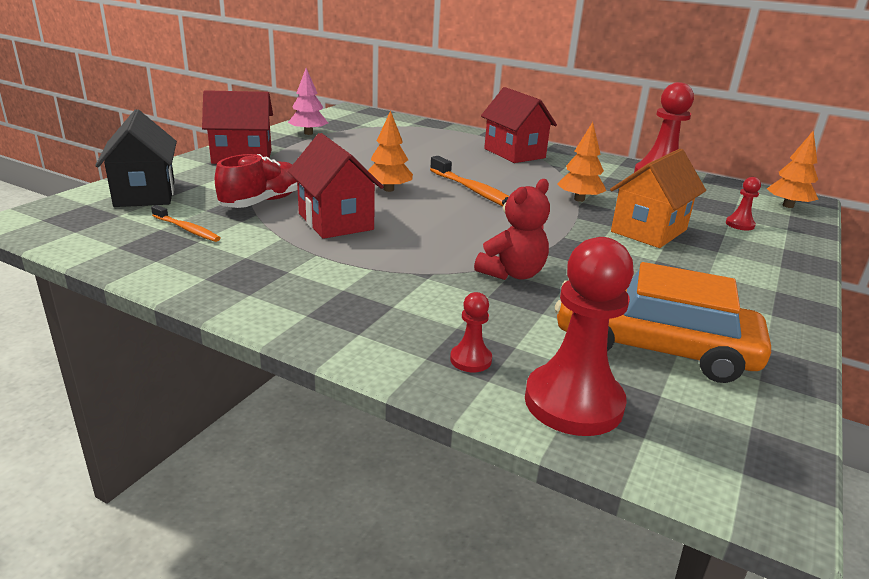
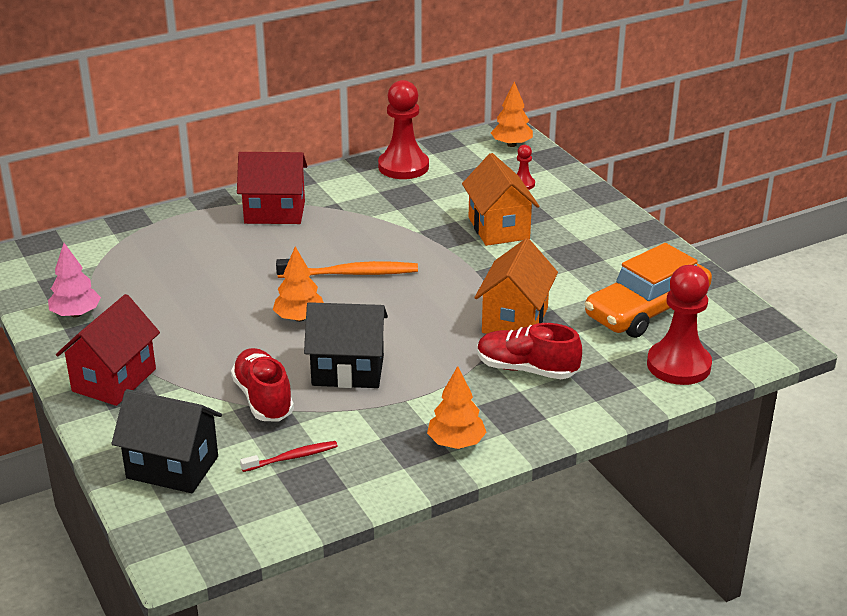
camera: 55 degrees left, 5 degrees up
orange toothbrush [151,205,220,242] -> red toothbrush [240,441,338,472]
red house [288,133,384,239] -> black house [304,302,388,388]
red pawn [450,292,492,372] -> none
red teddy bear [474,179,550,280] -> orange house [474,238,558,334]
orange tree [557,122,606,202] -> orange tree moved to [427,366,487,449]
none -> red shoe [477,323,582,379]

